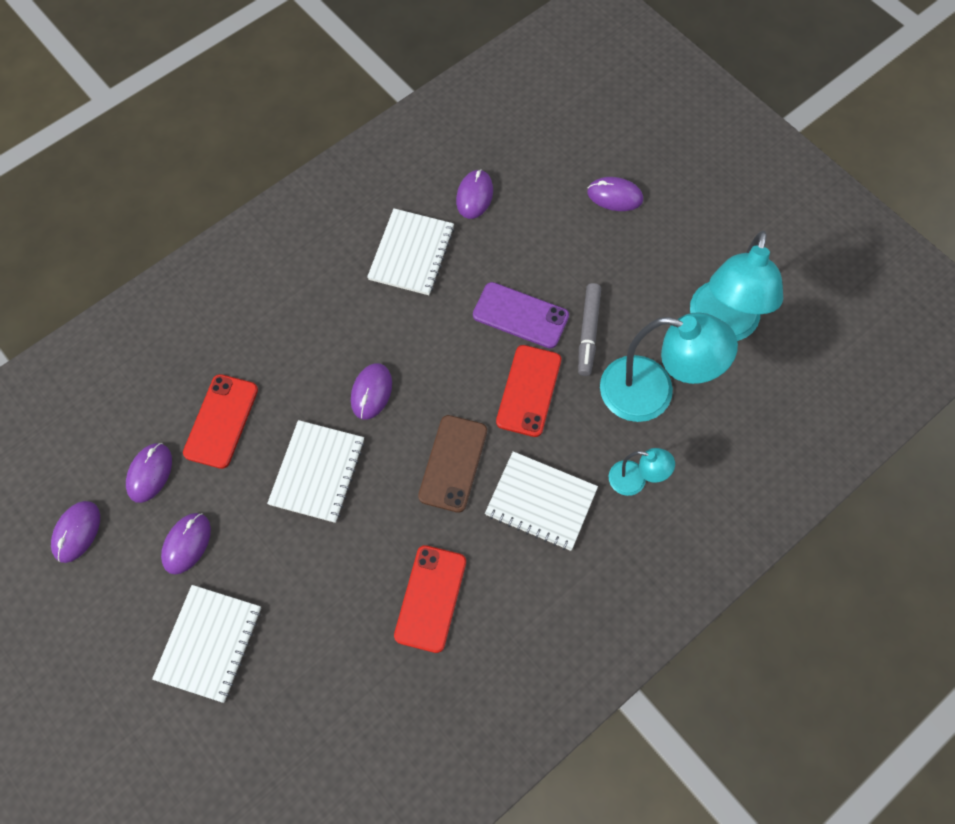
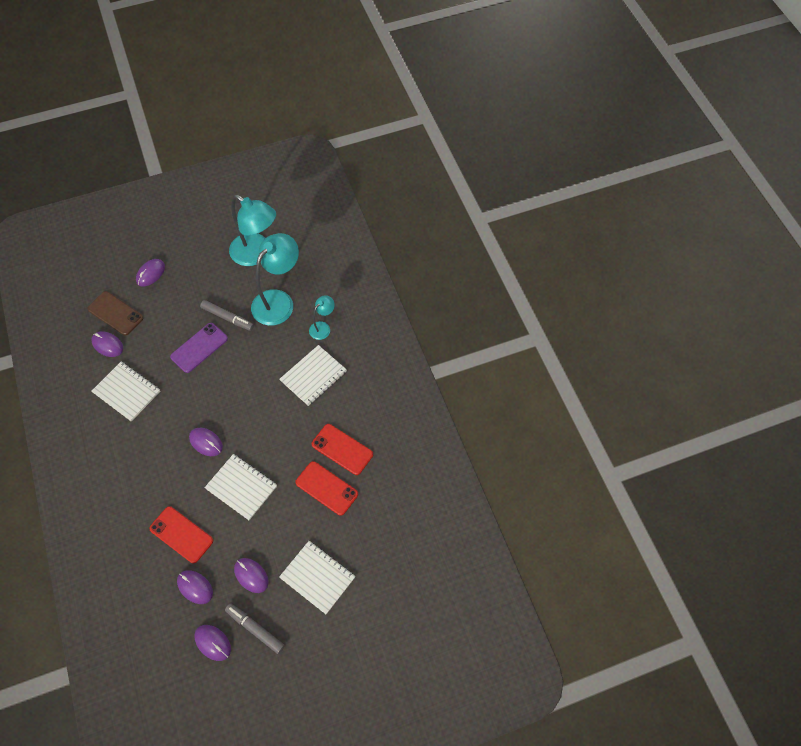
camera: 70 degrees left, 5 degrees down
brown phone [418,415,487,513] -> brown phone moved to [87,291,143,336]
red phone [496,345,561,437] -> red phone moved to [295,461,358,516]
none -> grey marker [225,603,285,654]

